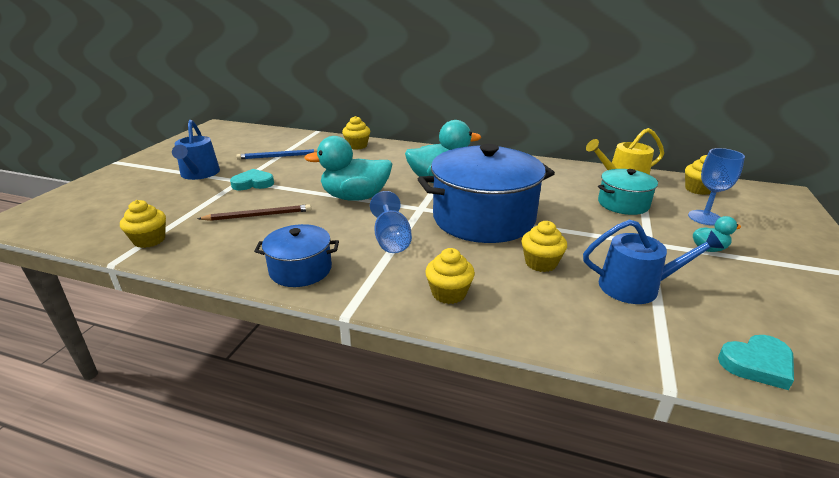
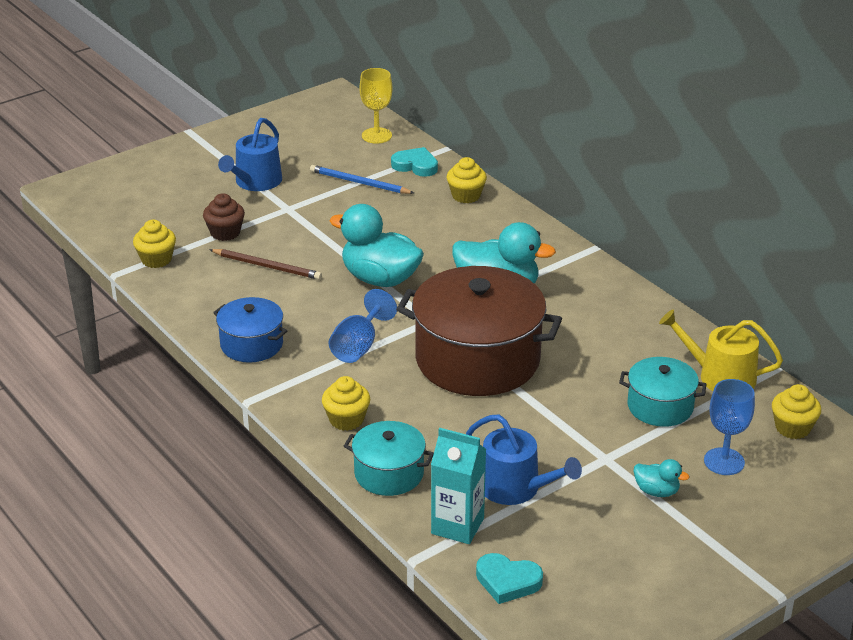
camera: 35 degrees right, 5 degrees up
turquoise heart [230,169,274,190] -> turquoise heart moved to [391,147,438,177]
blue pot [418,144,555,243] -> brown pot [396,266,562,396]
yellow cupcake [521,221,567,272] -> none
none -> brown cupcake [203,193,245,241]
none -> turquoise pot [344,421,434,496]
none -> yellow goblet [359,68,392,144]
none -> turquoise carton [431,428,486,544]

